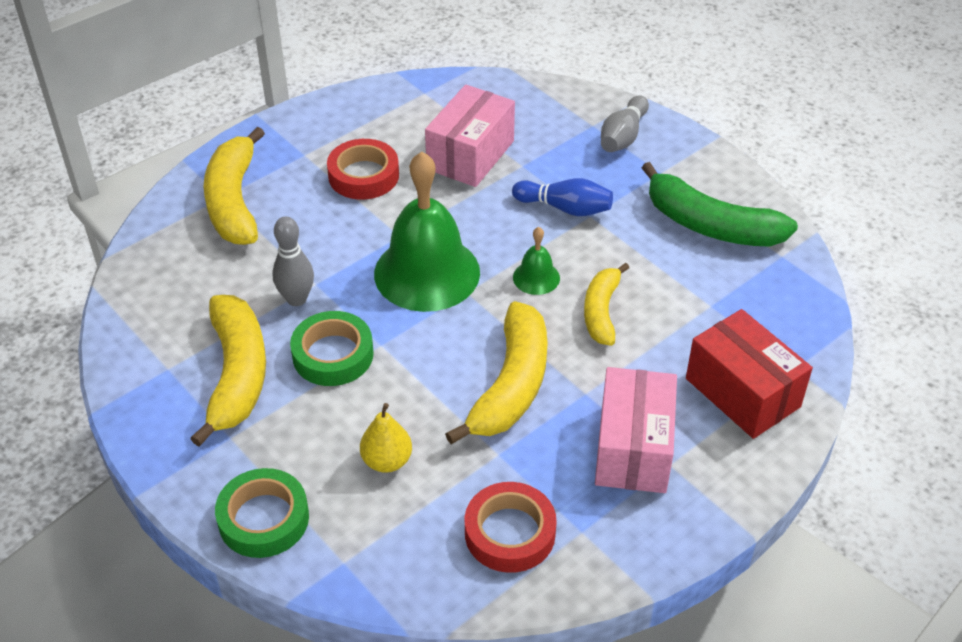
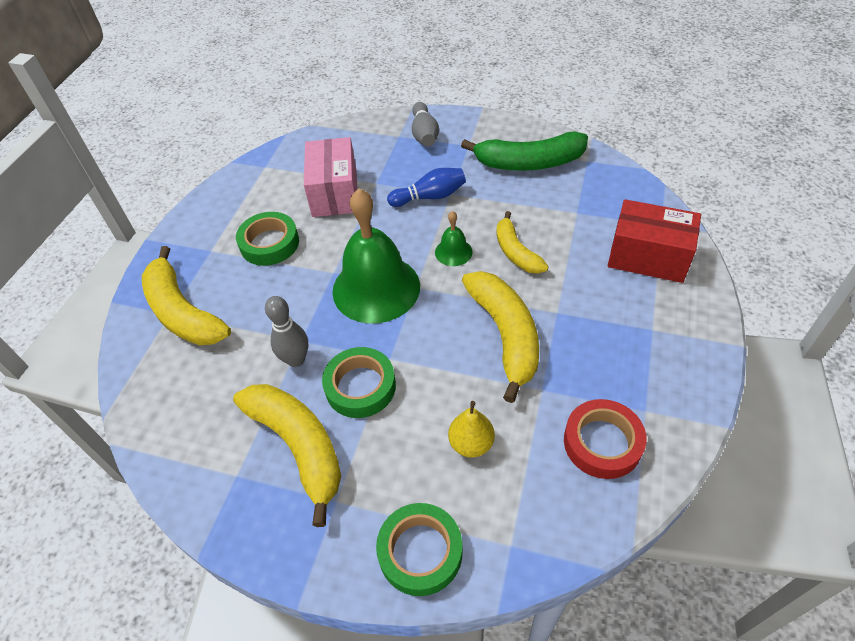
camera: 30 degrees left, 5 degrees up
red tape [327,139,399,200] -> green tape [236,212,299,266]
pink box [595,367,677,493] -> none

